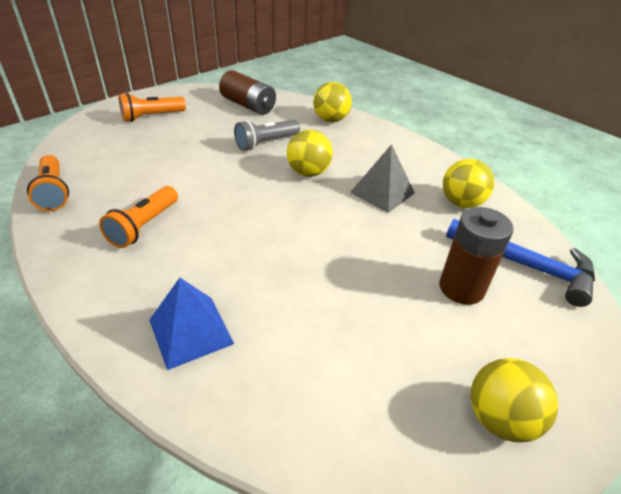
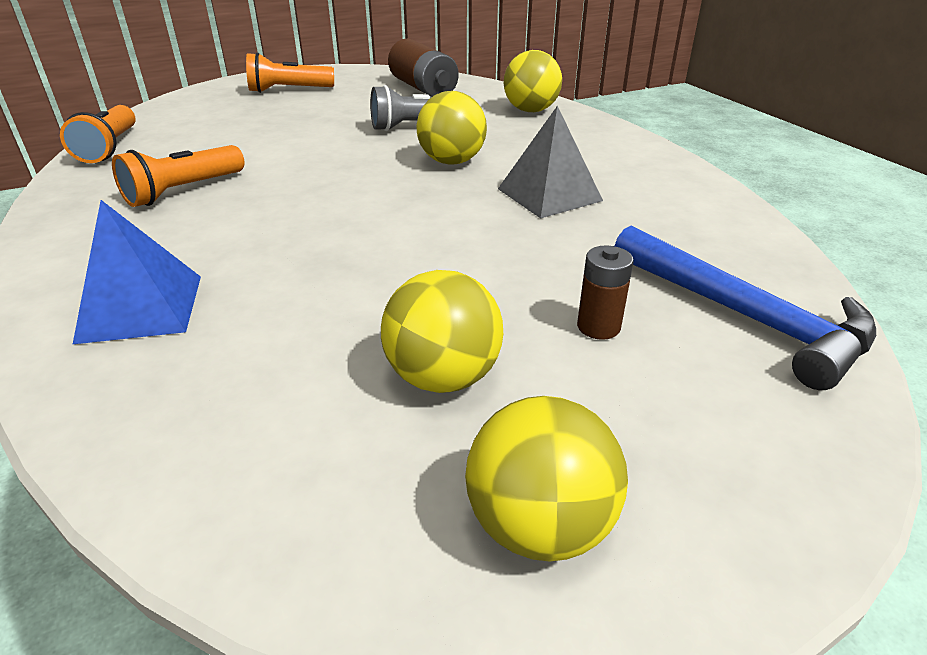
camera: 20 degrees right, 5 degrees down
brown battery [439,207,514,305] -> brown battery [577,246,634,340], size x0.53
yellow ball [443,159,494,208] -> yellow ball moved to [381,270,503,393]

